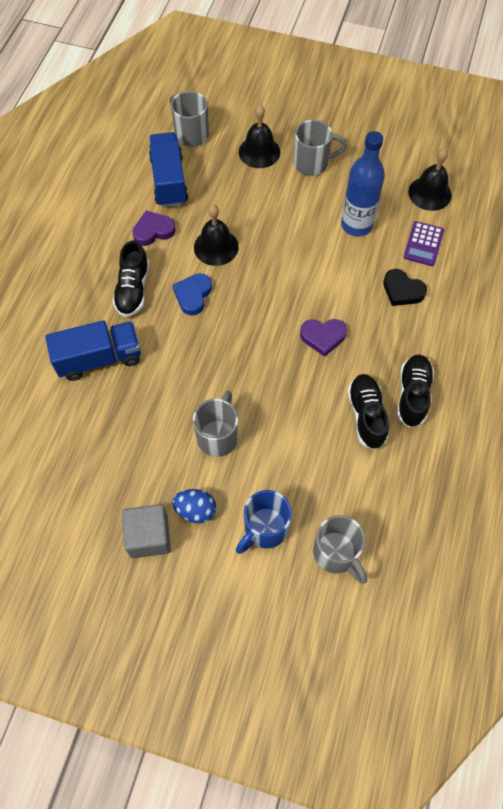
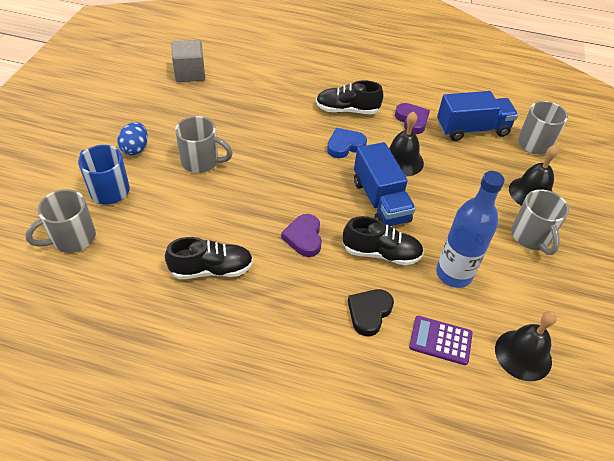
camera: 85 degrees right, 15 degrees down
blue truck [45,320,141,381] -> blue truck moved to [354,142,416,226]
grey cube [122,504,171,558] -> grey cube moved to [171,40,205,82]
blue heart [172,273,212,316] -> blue heart turned 45 degrees counterclockwise [327,128,367,158]
black shoe [397,355,434,428] -> black shoe moved to [343,216,424,265]

